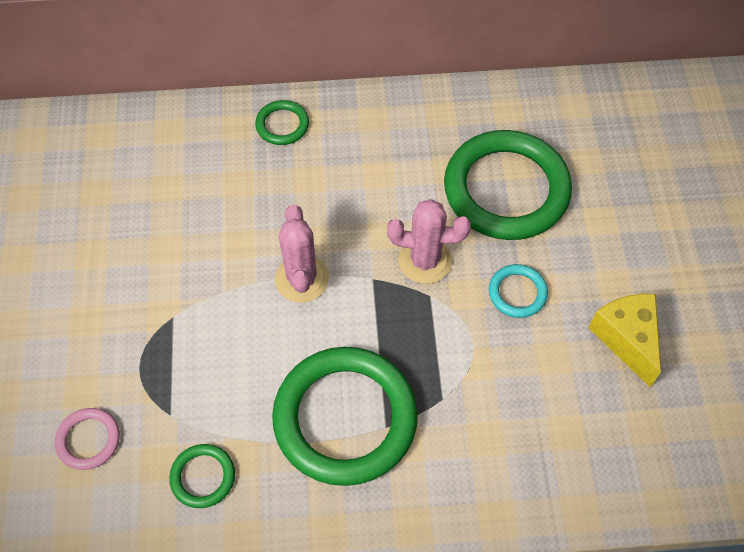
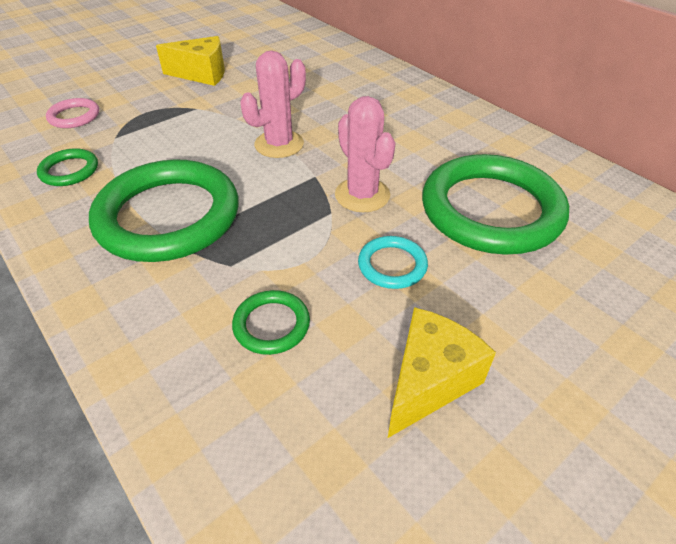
camera: 55 degrees right, 15 degrees down
green ring [255,100,309,145] -> green ring moved to [232,290,310,355]
none -> yellow cheese [156,36,225,86]

